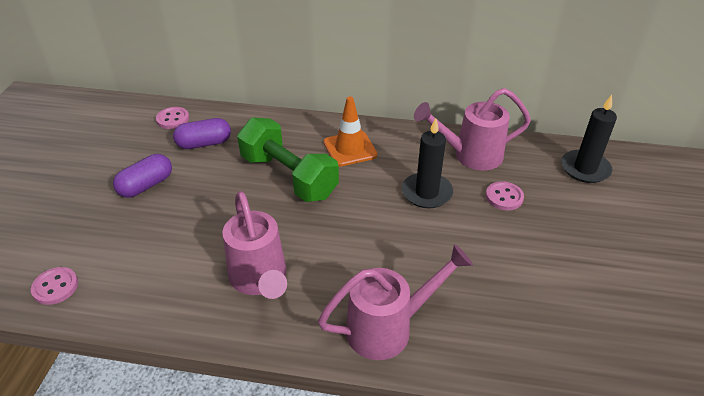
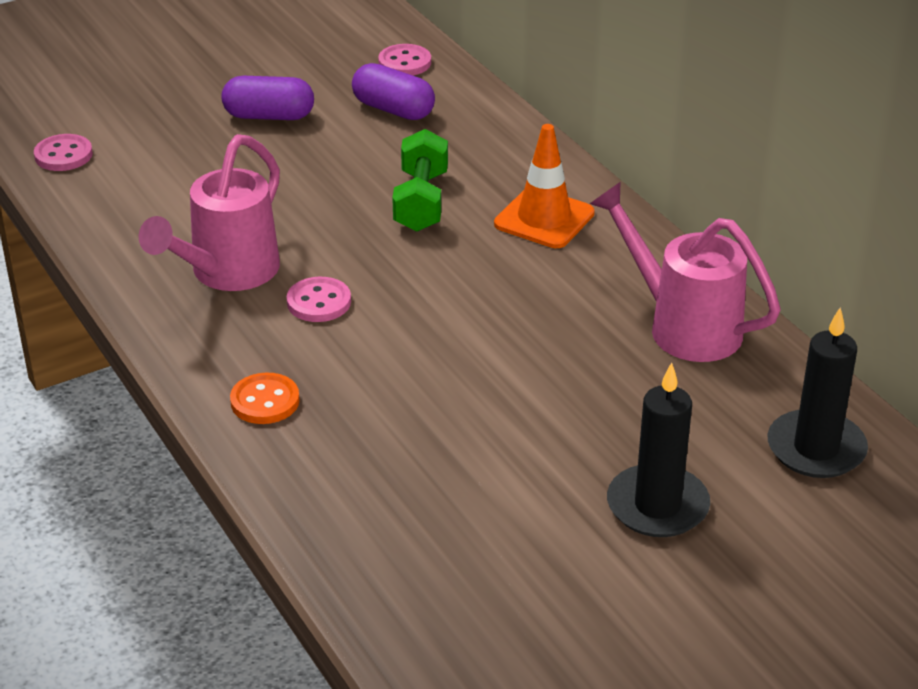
camera: 50 degrees right, 5 degrees down
green dumbbell [237,118,339,202] -> green dumbbell [392,129,448,232], size x0.65
pink watering can [318,244,473,360] -> orange button [230,373,300,424]
black candle [402,118,453,208] -> black candle moved to [607,362,710,537]
pink button [486,181,524,210] -> pink button moved to [287,277,351,322]

